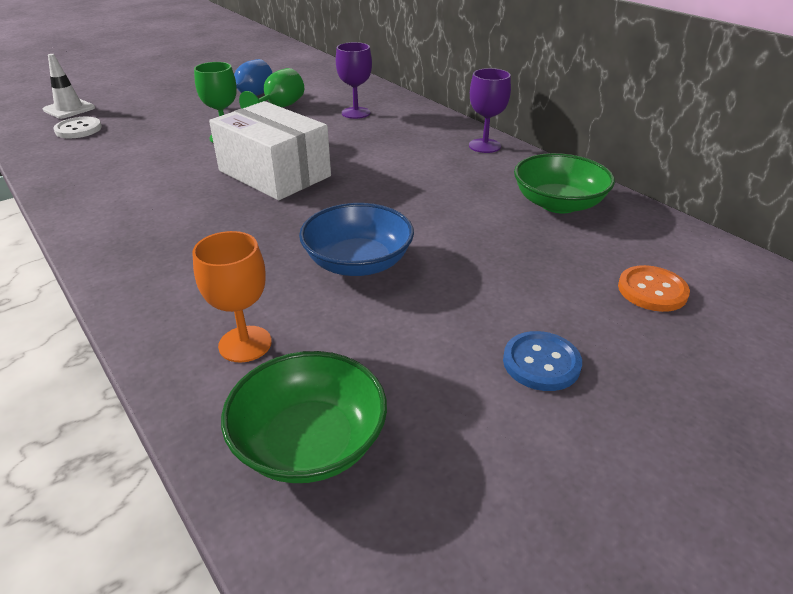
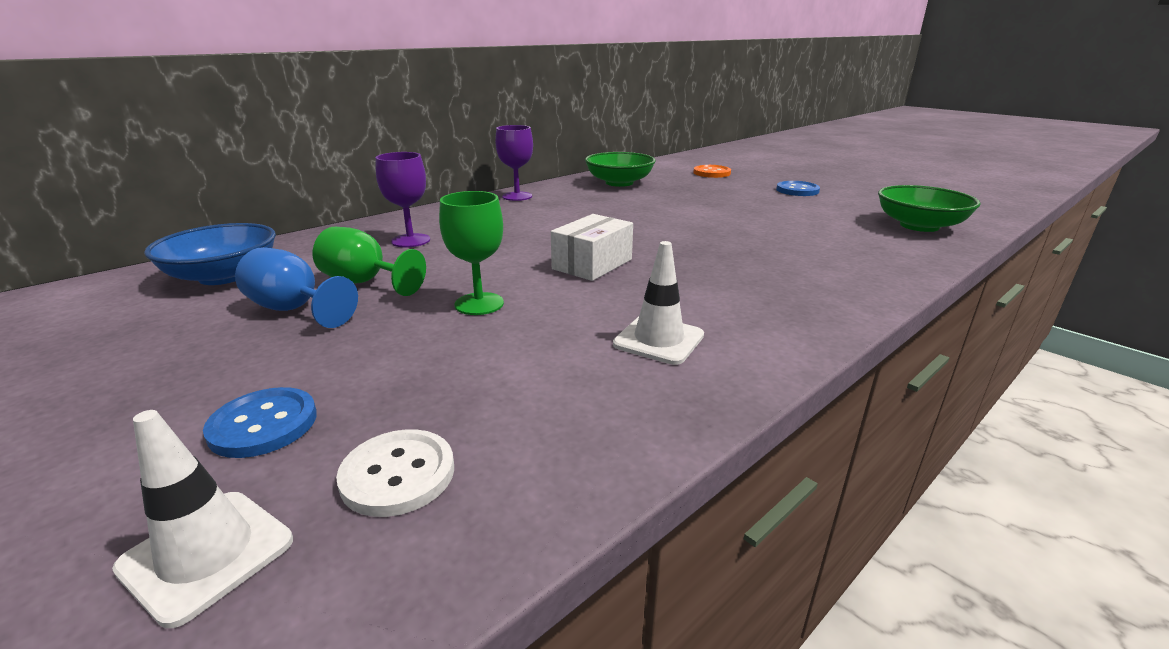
camera: 95 degrees left, 10 degrees down
orange goblet [192,231,272,362] -> none
white box [209,101,331,200] -> white box [551,214,633,281], size x0.62
blue bowl [299,203,414,276] -> blue bowl moved to [144,223,276,285]
none -> blue button [203,387,317,458]
none -> white traffic cone [613,241,704,365]

